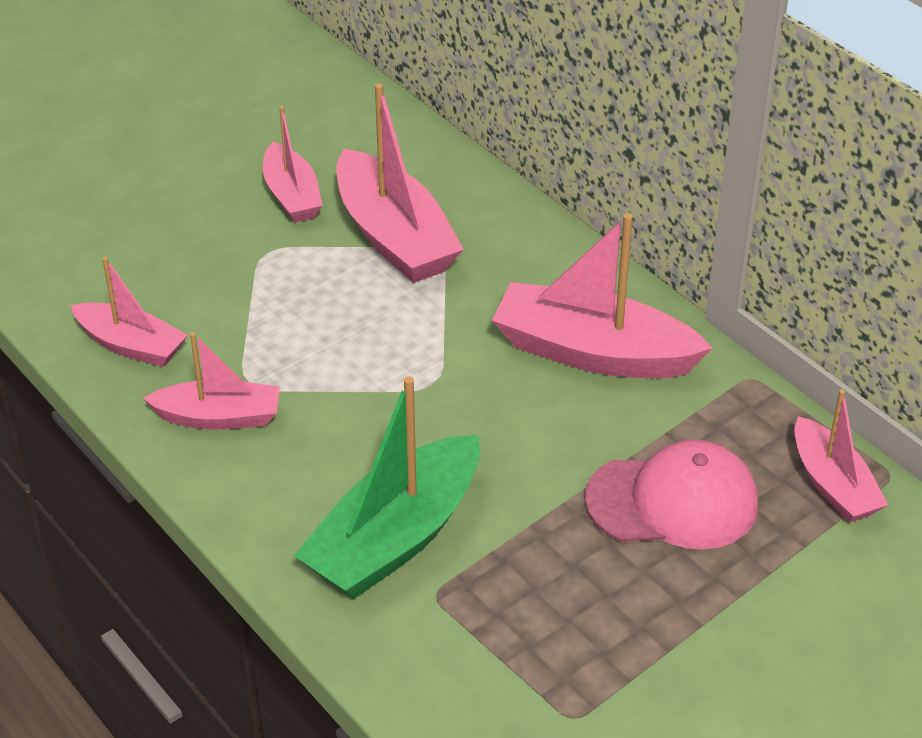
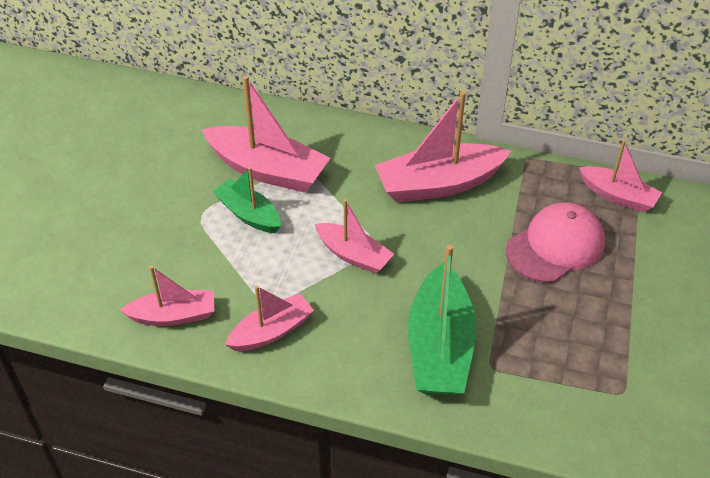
camera: 35 degrees left, 5 degrees up
pink boat [263,106,323,223] -> pink boat moved to [315,199,394,274]
none -> green boat [213,167,281,233]

